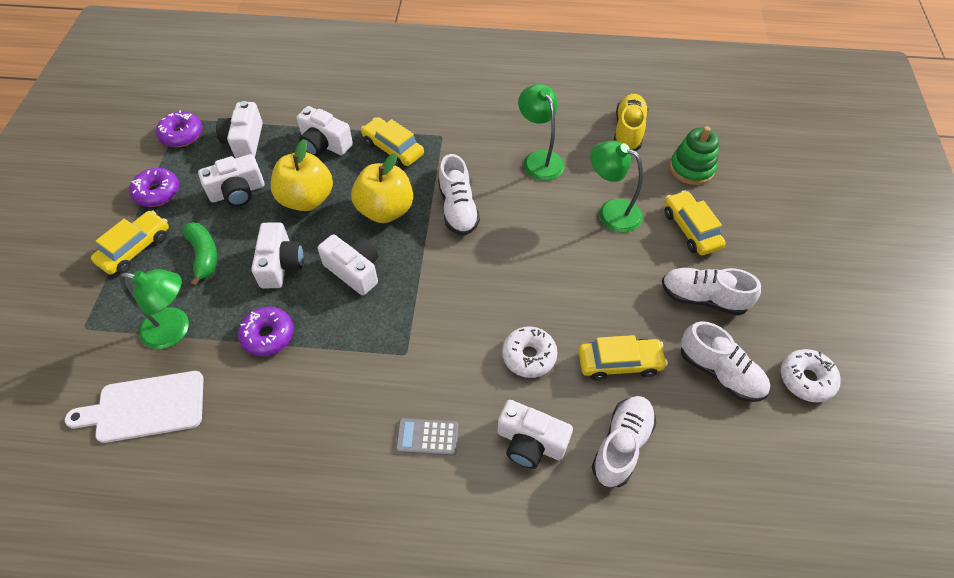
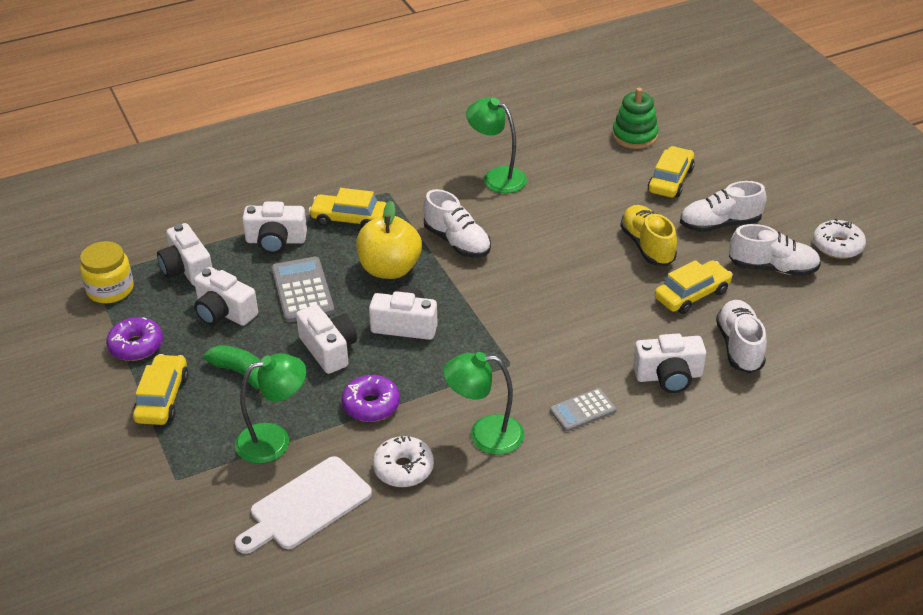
camera: 30 degrees left, 15 degrees down
purple donut [156,110,202,147] -> yellow jar [80,241,134,303]
white camera [198,154,264,207] -> white camera turned 90 degrees clockwise [194,267,258,326]
yellow apple [271,139,333,211] -> grey calculator [272,257,335,323]
white donut [502,326,558,378] -> white donut moved to [373,436,434,487]
green lamp [590,141,643,233] -> green lamp moved to [443,352,524,455]
yellow shoe [614,94,648,151] -> yellow shoe moved to [620,205,677,266]
yellow car [664,190,726,255] -> yellow car turned 75 degrees clockwise [648,146,695,197]

